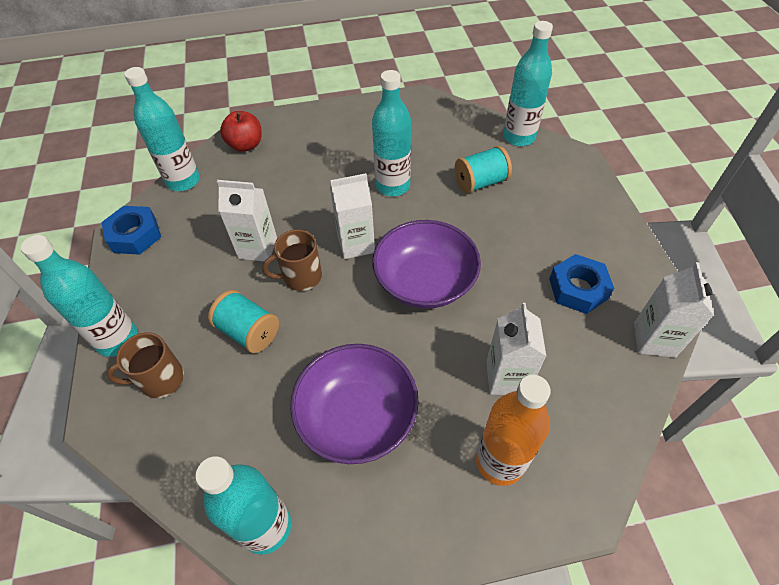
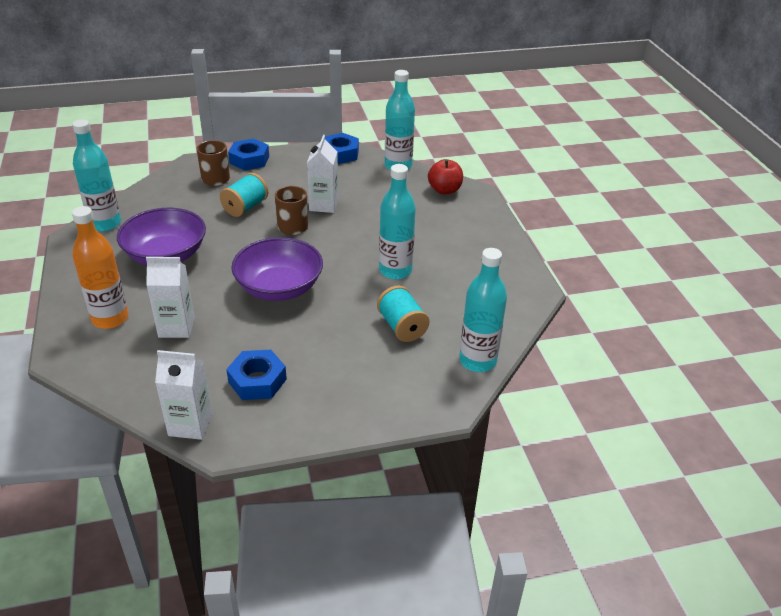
camera: 85 degrees right, 15 degrees down
turquoise bottle [21,235,138,357] -> blue nut [228,138,269,170]
white carton [330,173,375,259] -> none

